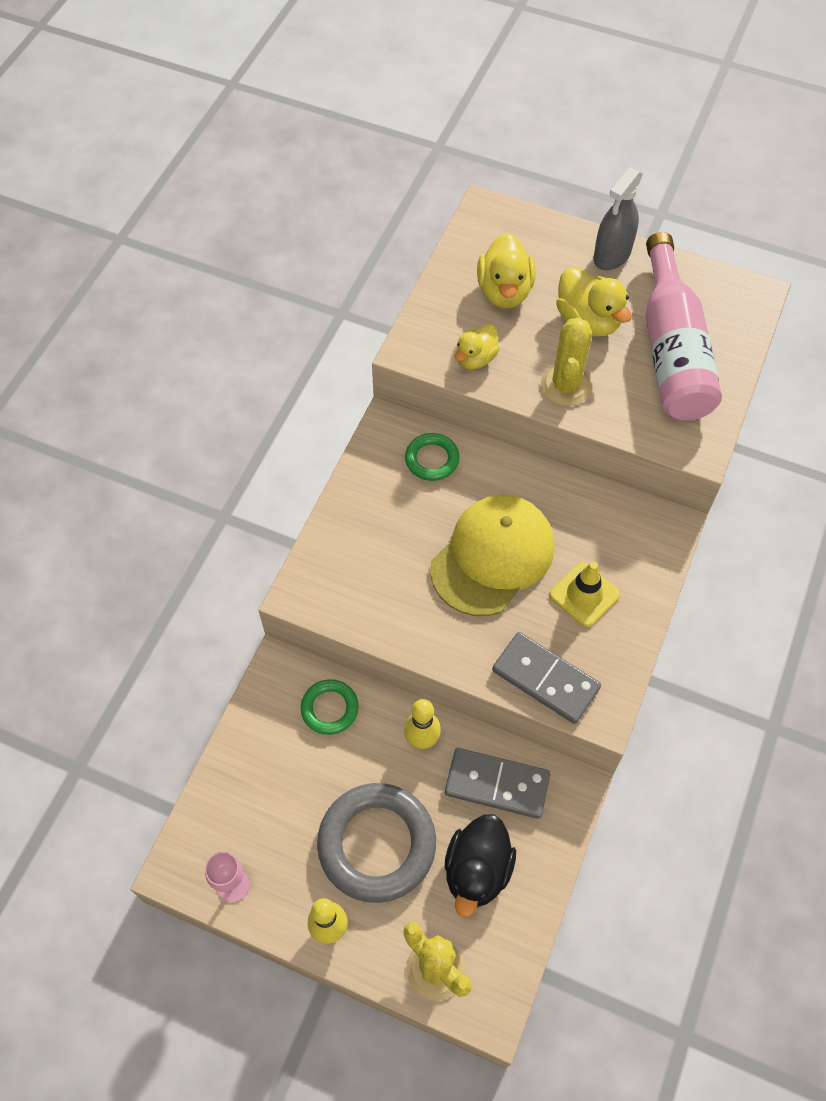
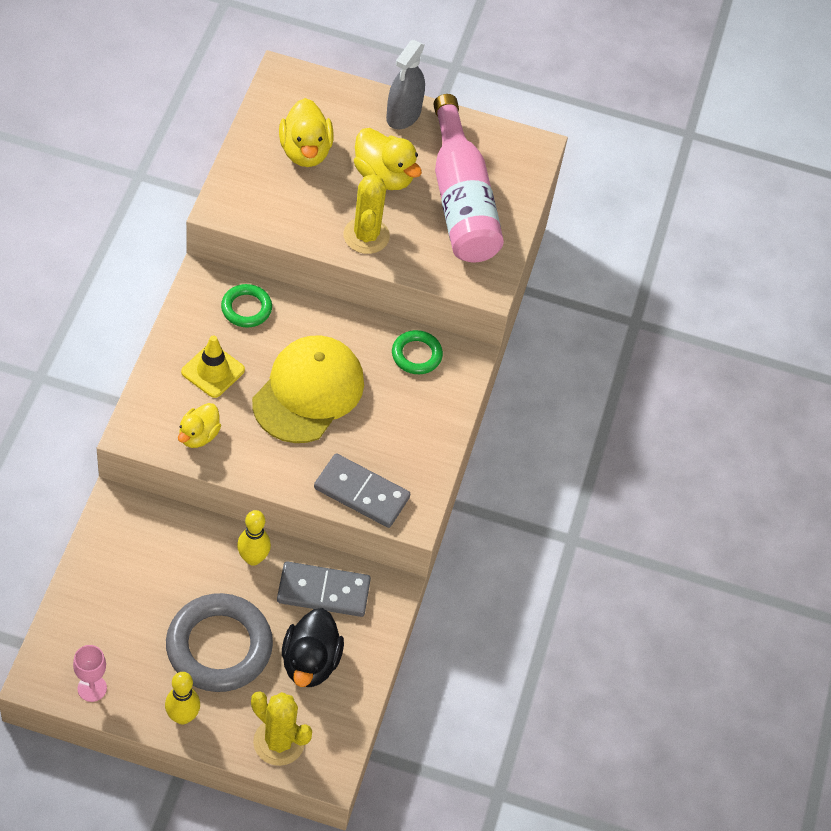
camera: 15 degrees left, 5 degrees down
green ring [301,679,359,735] -> green ring moved to [392,330,443,374]
yellow duck [455,324,500,370] -> yellow duck moved to [178,403,221,448]
yellow traffic cone [549,562,620,627] -> yellow traffic cone moved to [181,335,245,398]

